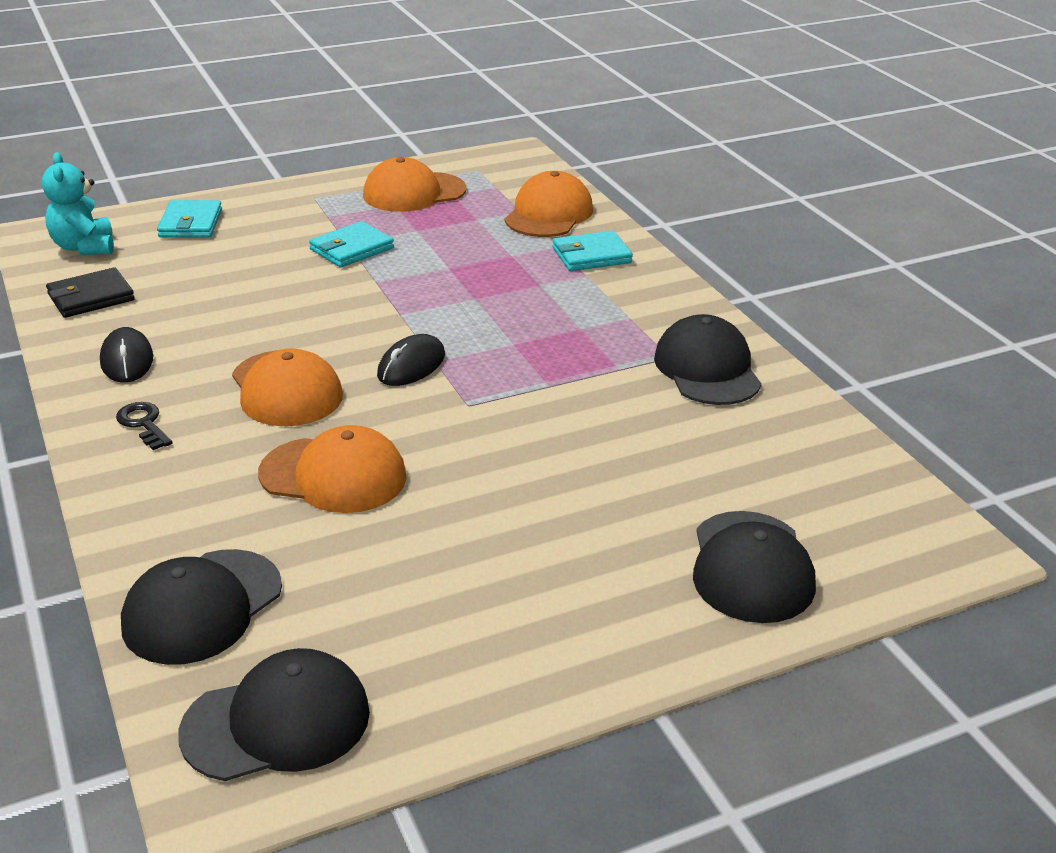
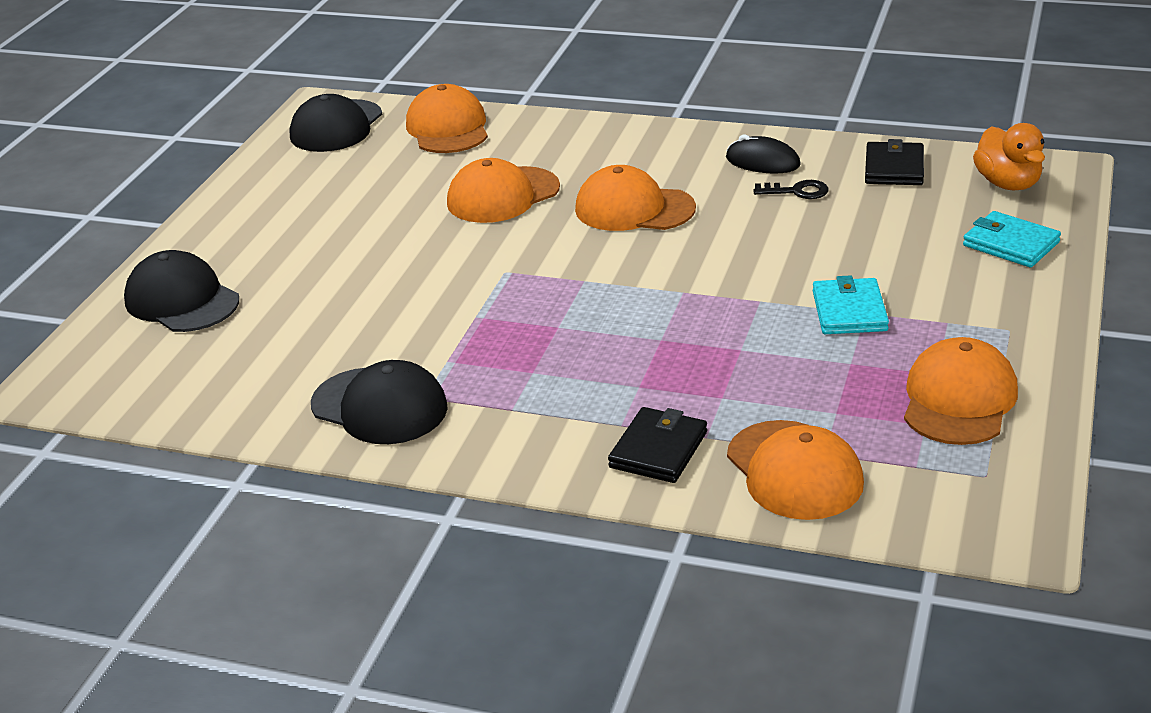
camera: 135 degrees right, 0 degrees up
turquoise teddy bear [42,152,114,255] -> orange duck [973,123,1045,190]
black key [116,402,173,450] -> black key moved to [753,180,829,199]
black cap [121,549,282,665] -> orange cap [406,84,488,153]
black mouse [377,334,445,386] -> none
turquoise wallet [553,231,633,271] -> black wallet [608,407,707,483]

